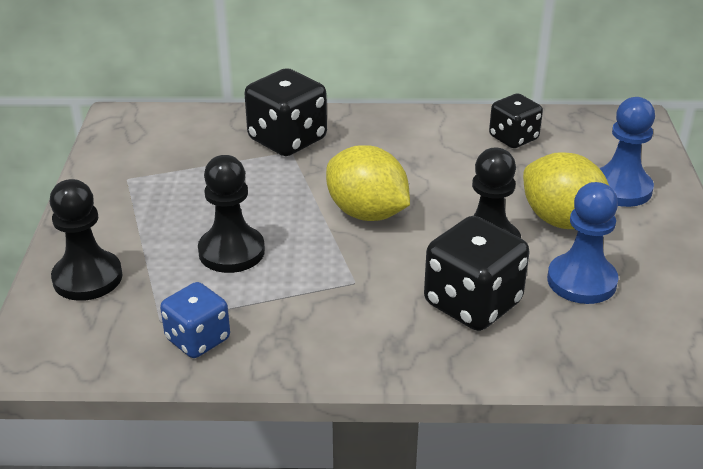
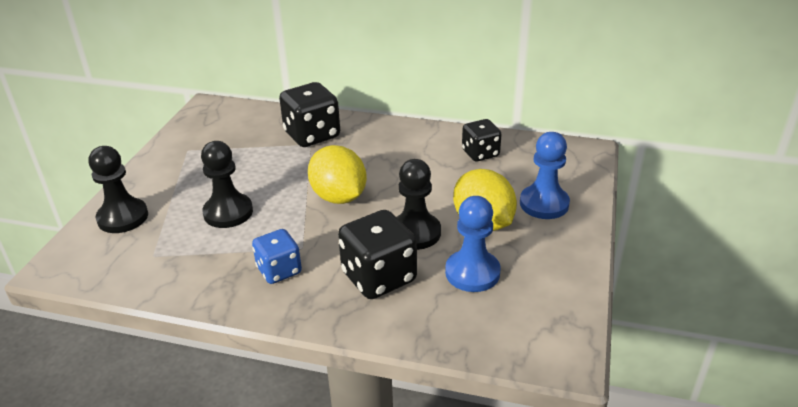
camera: 15 degrees right, 0 degrees up
blue dice [160,282,230,358] -> blue dice moved to [252,229,302,284]

